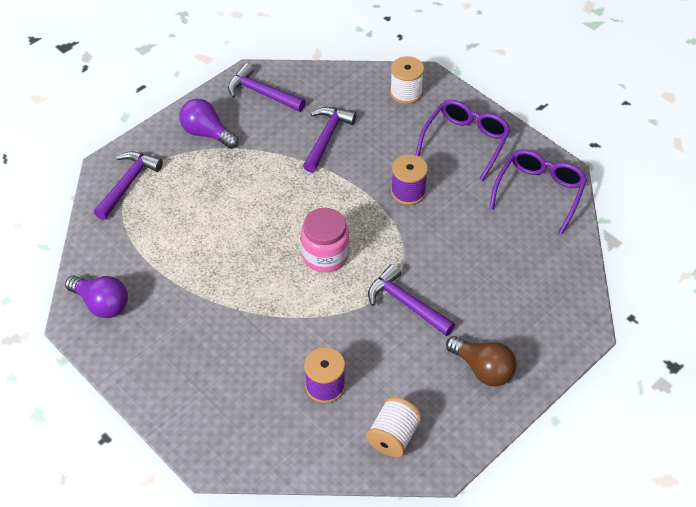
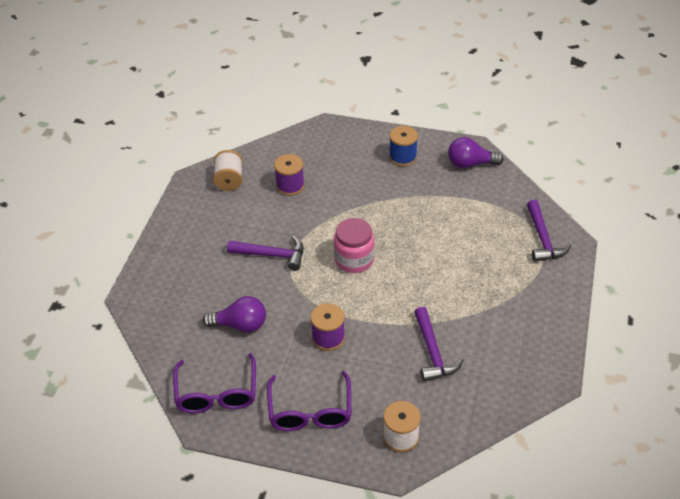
camera: 150 degrees right, 5 degrees down
purple light bulb [179,99,239,149] -> purple light bulb moved to [203,296,266,333]
purple hammer [228,63,306,112] -> none
brown light bulb [446,336,517,386] -> none
none -> blue spool [389,126,418,166]

